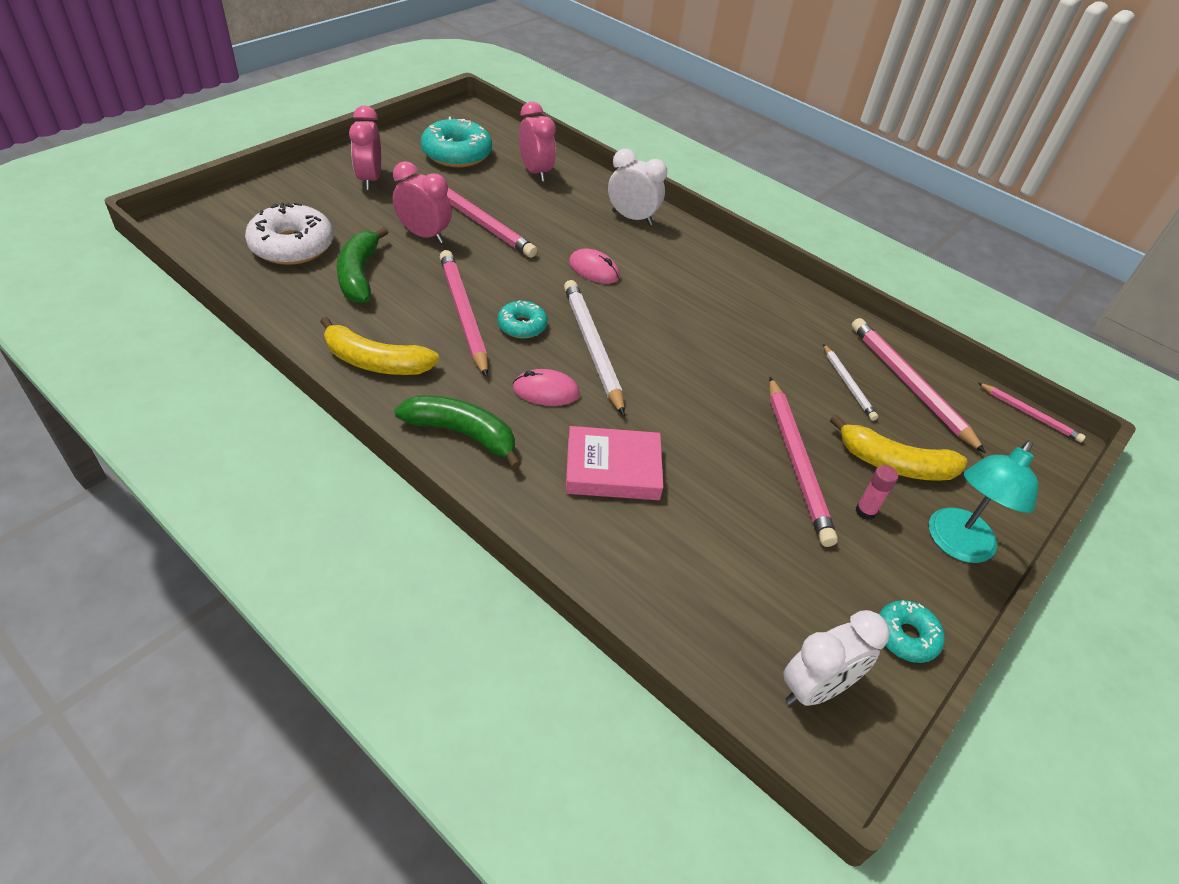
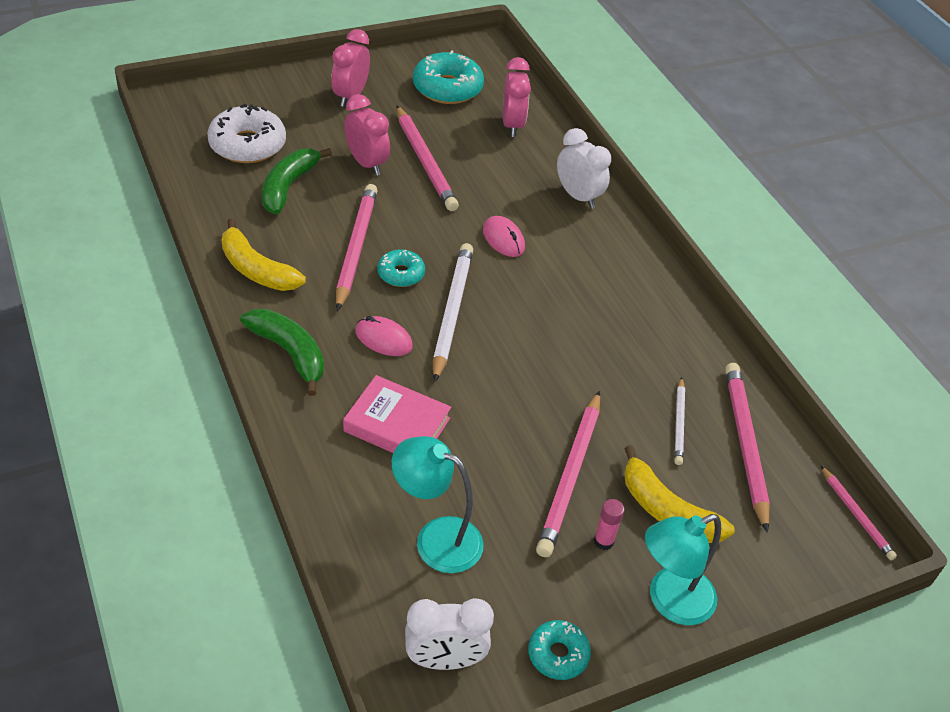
camera: 25 degrees right, 0 degrees up
none -> turquoise lamp [392,436,484,573]

